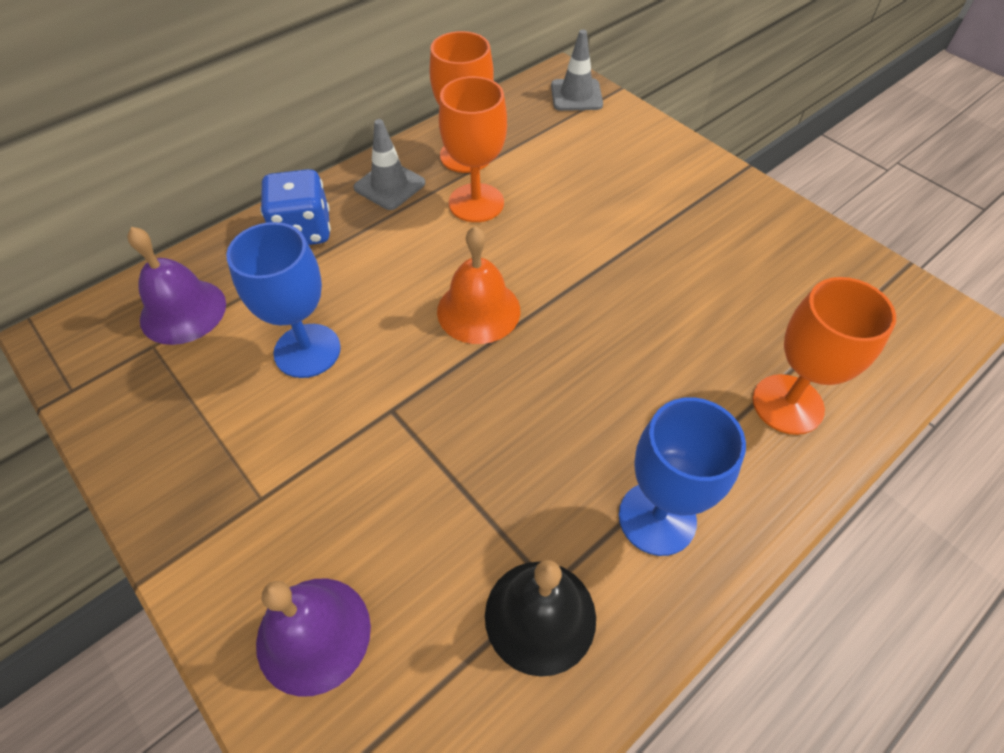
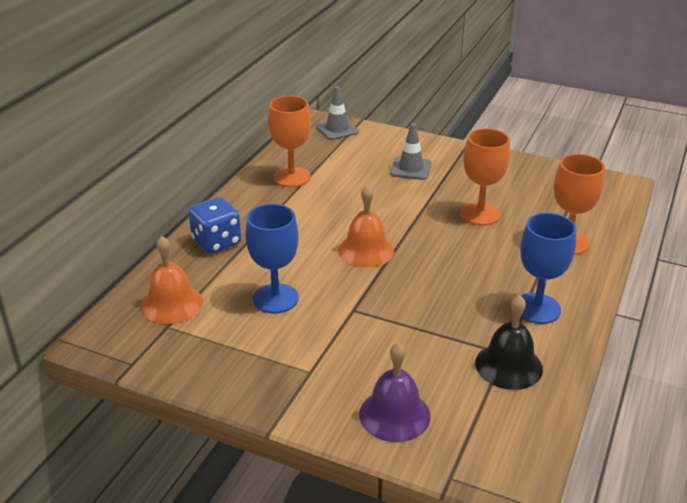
camera: 25 degrees left, 20 degrees down
purple bell [127,227,226,345] -> orange bell [141,236,203,324]
grey traffic cone [353,119,425,210] -> grey traffic cone moved to [390,123,431,180]
orange goblet [439,76,507,222] -> orange goblet moved to [460,128,510,225]

